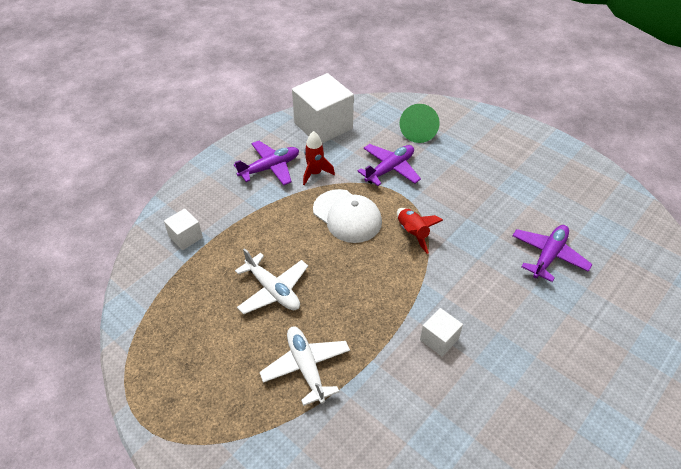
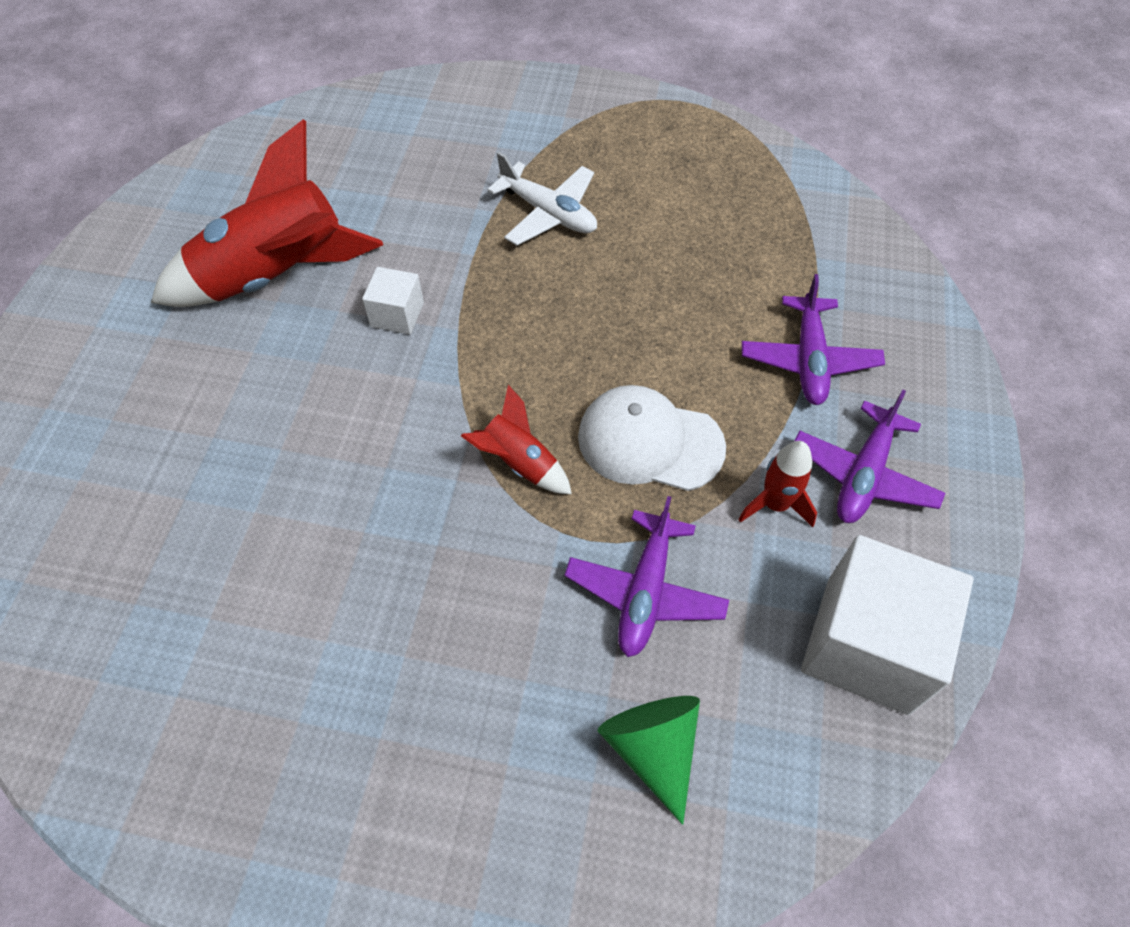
camera: 150 degrees right, 10 degrees up
white cube [164,208,203,250] -> none
white plane [235,248,308,314] -> none
purple plane [512,225,592,282] -> purple plane moved to [742,274,885,405]
none -> red rocket [151,119,383,307]

